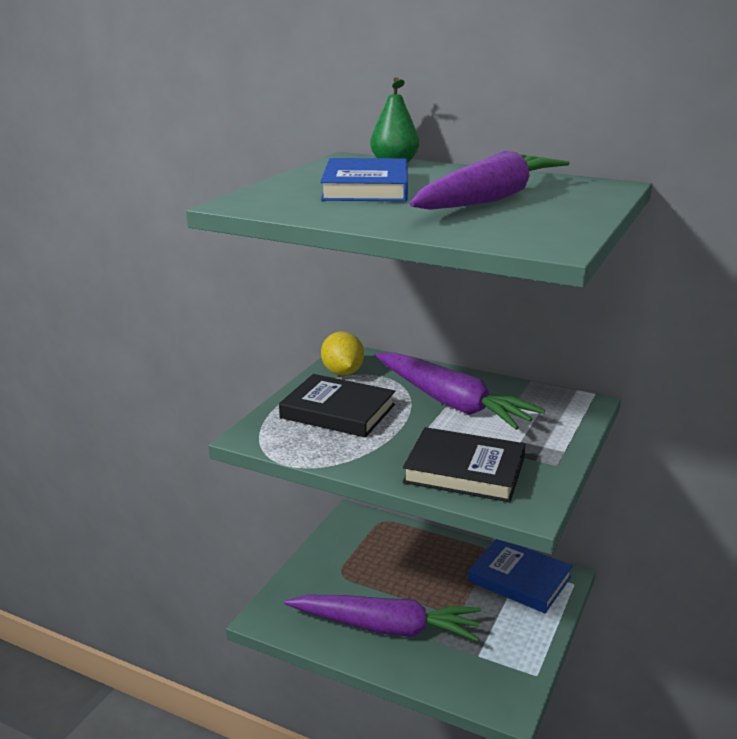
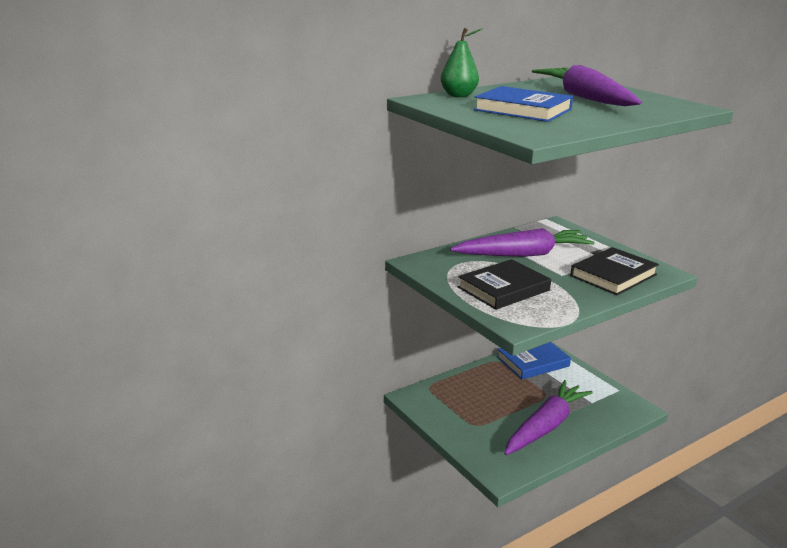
camera: 60 degrees left, 0 degrees up
yellow lemon [321,331,364,375] -> none

